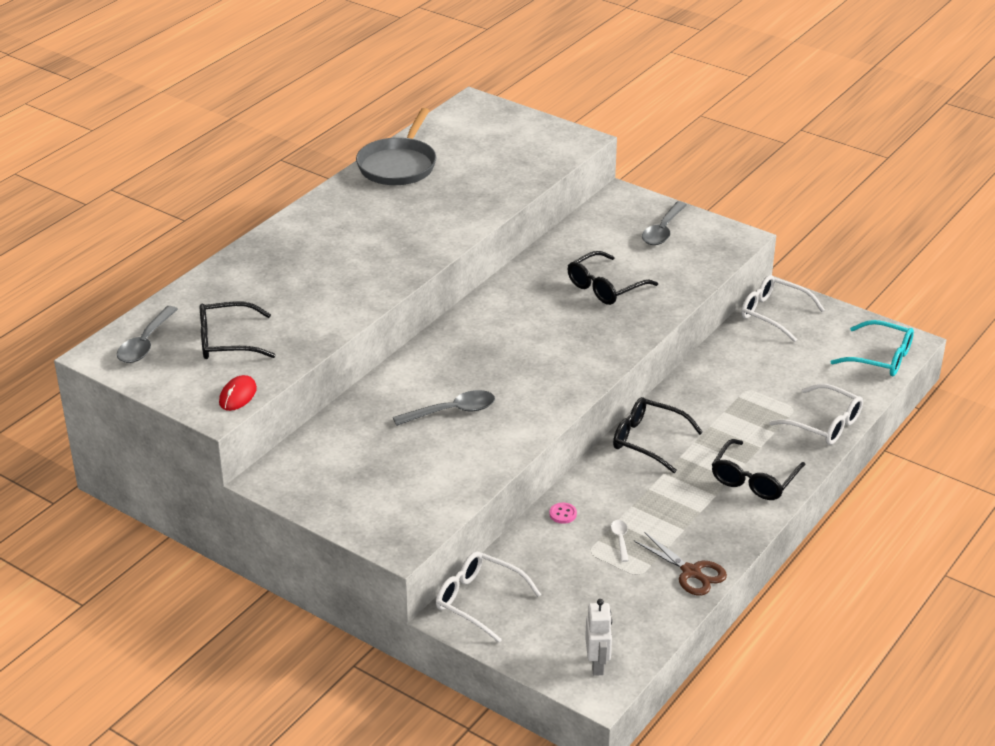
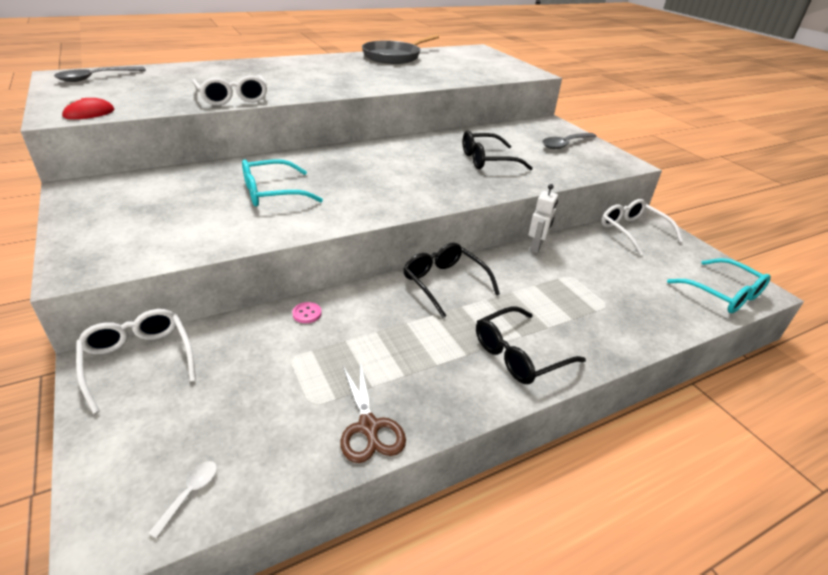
camera: 25 degrees right, 0 degrees up
black glasses [200,301,275,359] -> none
grey spoon [393,390,495,426] -> turquoise glasses [242,159,323,207]
white robot [585,599,612,676] -> white robot moved to [529,184,558,253]
white spoon [611,520,629,562] -> white spoon moved to [148,461,217,538]
white glasses [769,384,863,445] -> white glasses moved to [192,75,267,106]

